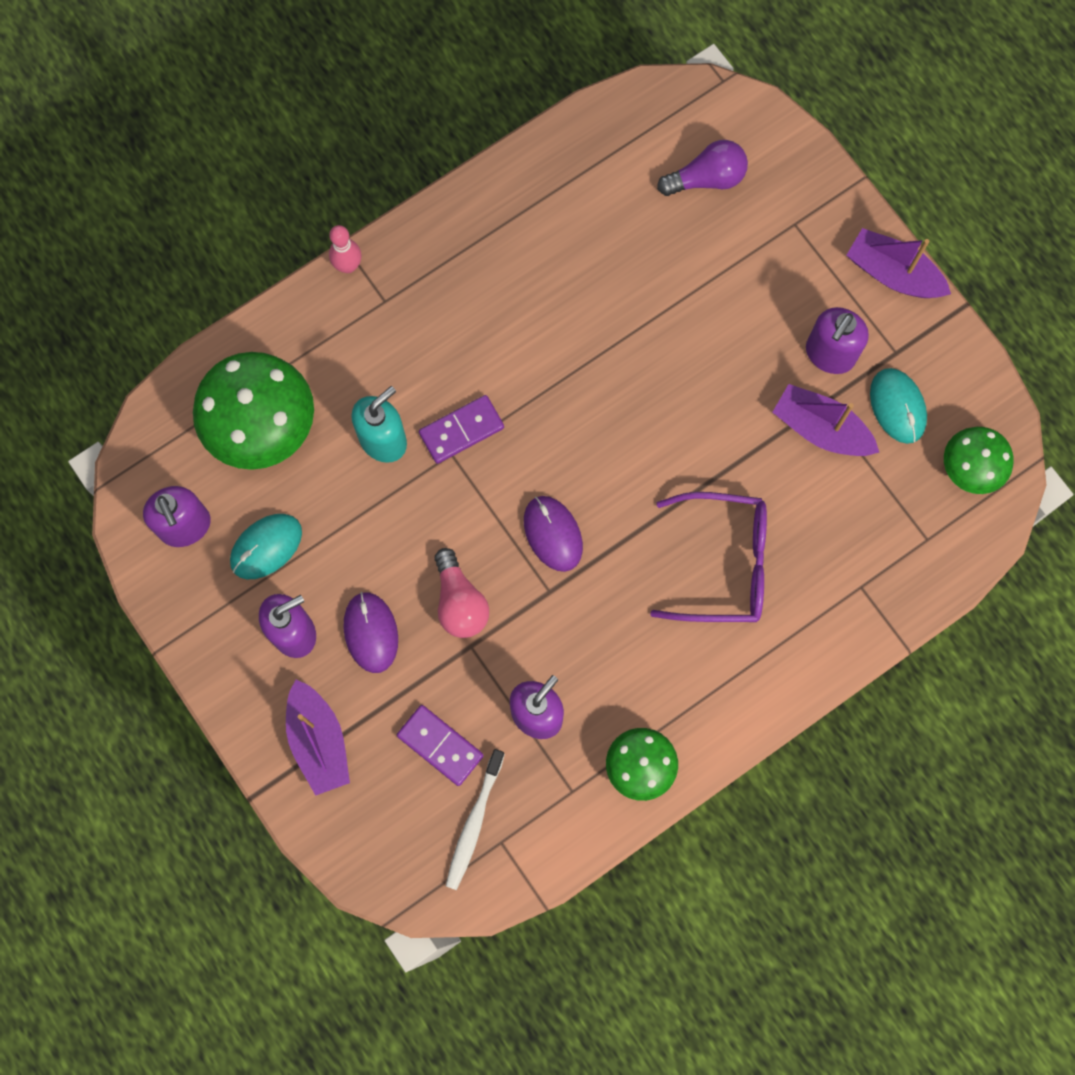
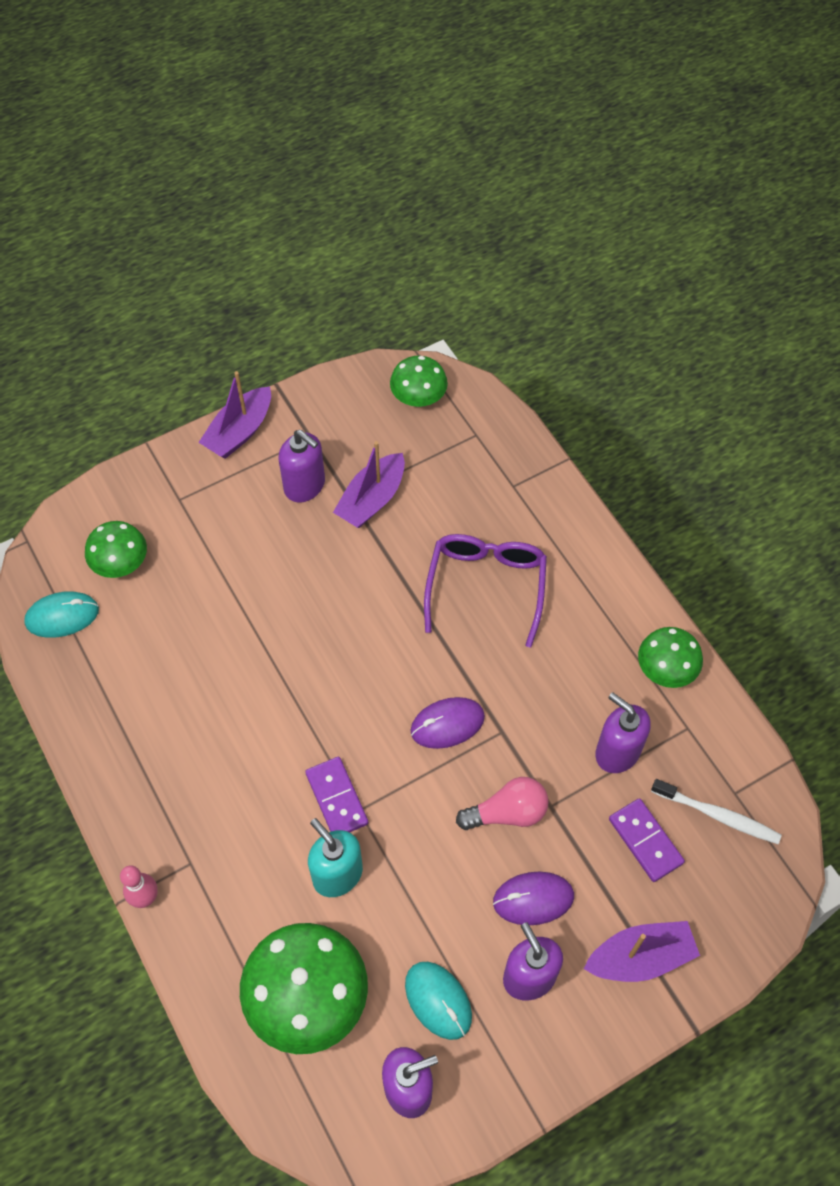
camera: 85 degrees left, 15 degrees down
purple domino [397,705,484,786] -> purple domino turned 75 degrees counterclockwise [609,798,685,882]
purple light bulb [657,140,748,196] -> green mushroom [85,521,147,578]
turquoise mouse [870,368,927,444] -> turquoise mouse moved to [24,591,99,638]

